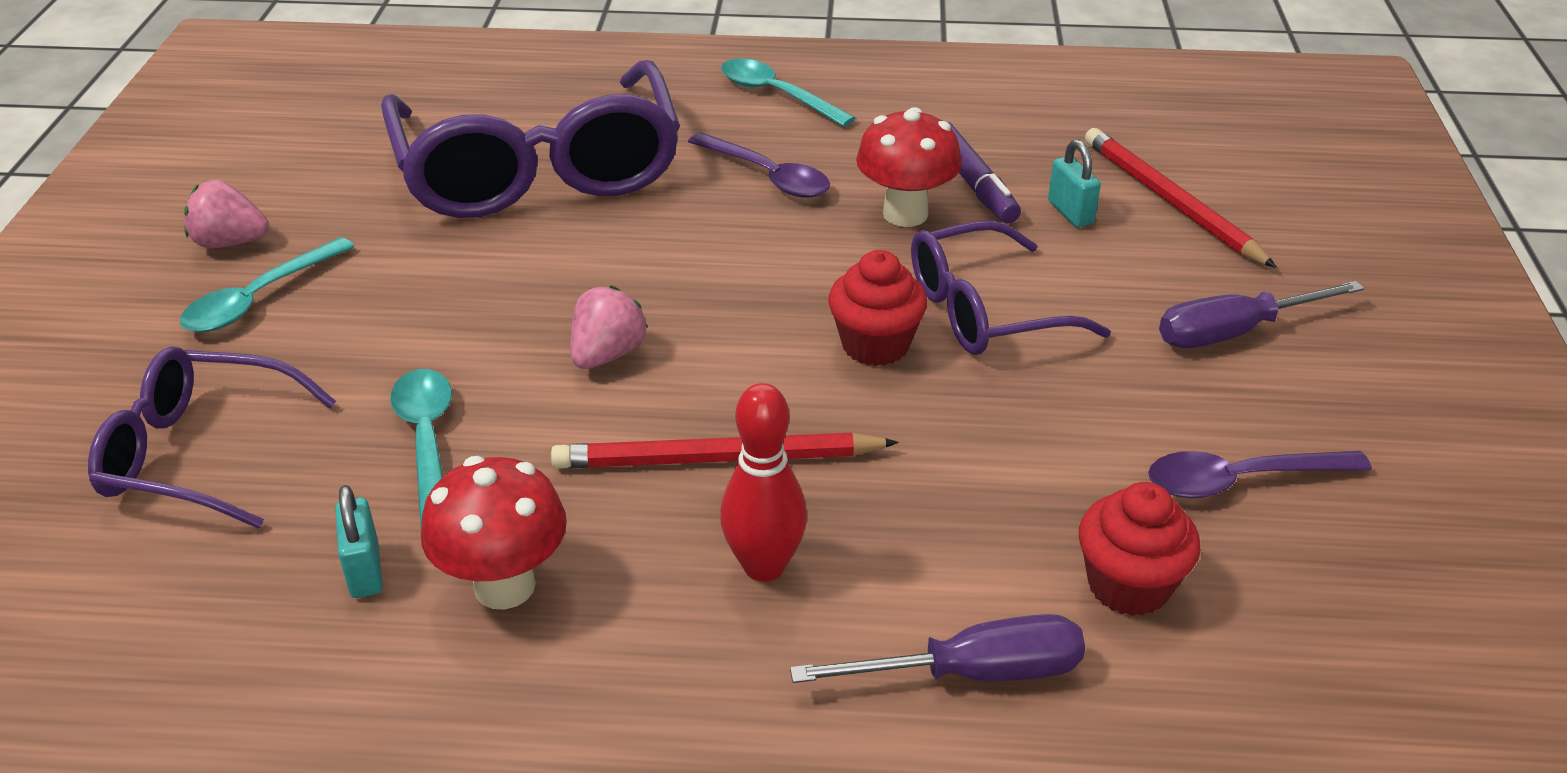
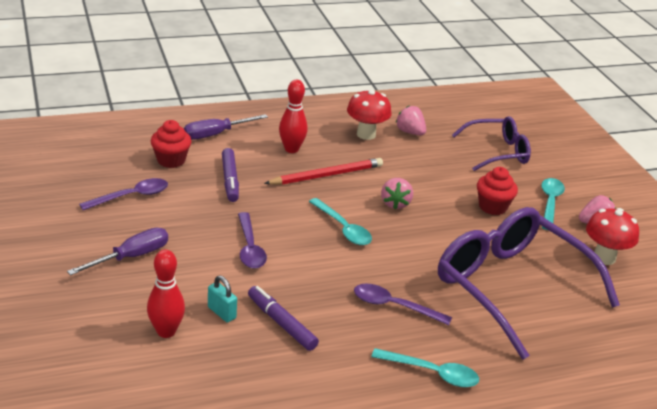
camera: 155 degrees right, 5 degrees down
turquoise padlock [335,485,383,598] -> pink strawberry [396,105,426,135]
turquoise spoon [390,369,452,527] -> turquoise spoon moved to [309,198,372,245]
red cupcake [828,250,927,366] -> red cupcake moved to [477,167,518,215]
red mushroom [856,107,962,227] -> red mushroom moved to [586,208,639,265]
purple glasses [911,221,1111,355] -> purple spoon [238,212,267,269]
red pencil [1085,128,1277,268] -> red bowling pin [147,249,185,338]
none -> purple marker [222,148,239,202]

